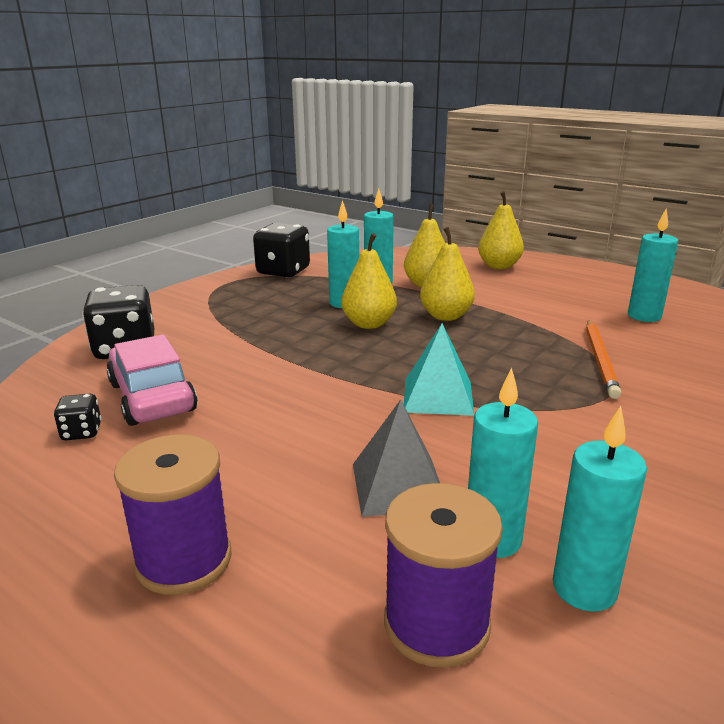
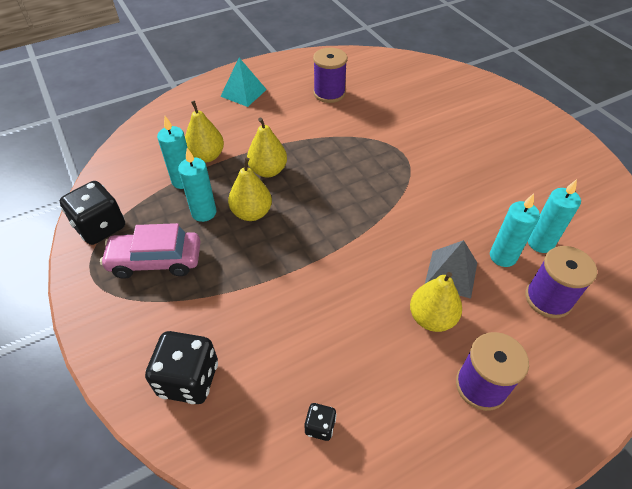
camera: 65 degrees left, 25 degrees up
pink car [106,334,197,426] -> pink car moved to [100,223,201,279]
turquoise pyramid [404,323,474,416] -> turquoise pyramid moved to [220,58,267,107]
yellow pear [478,191,524,269] -> yellow pear moved to [410,272,462,332]
orange pencil [586,320,621,399] -> none
turquoise candle [628,209,678,322] -> purple spool [313,48,347,103]

